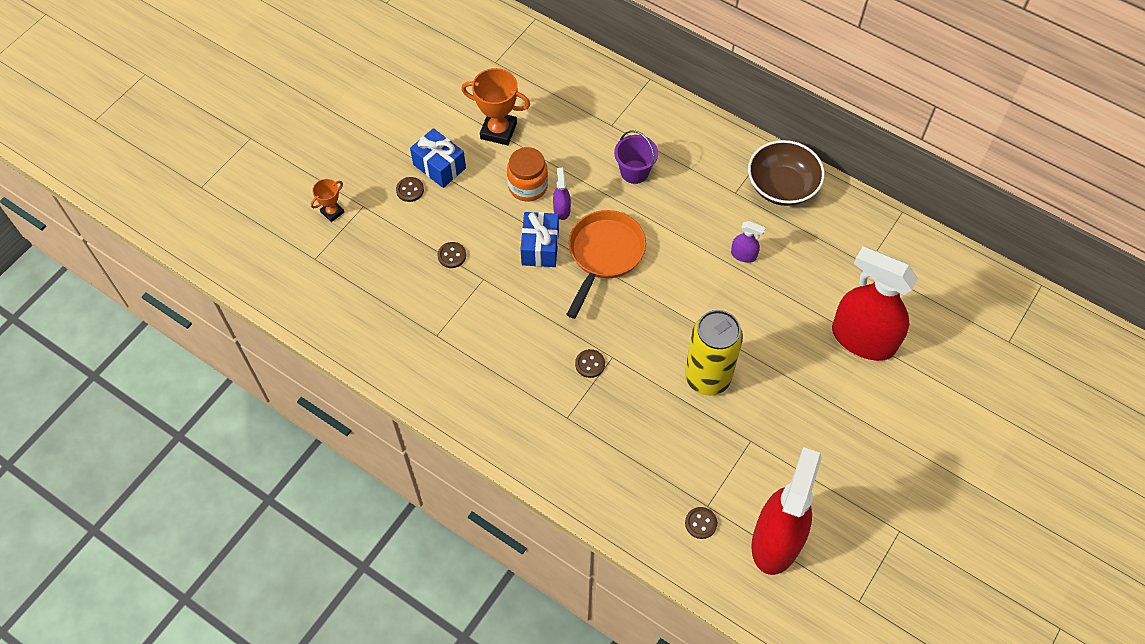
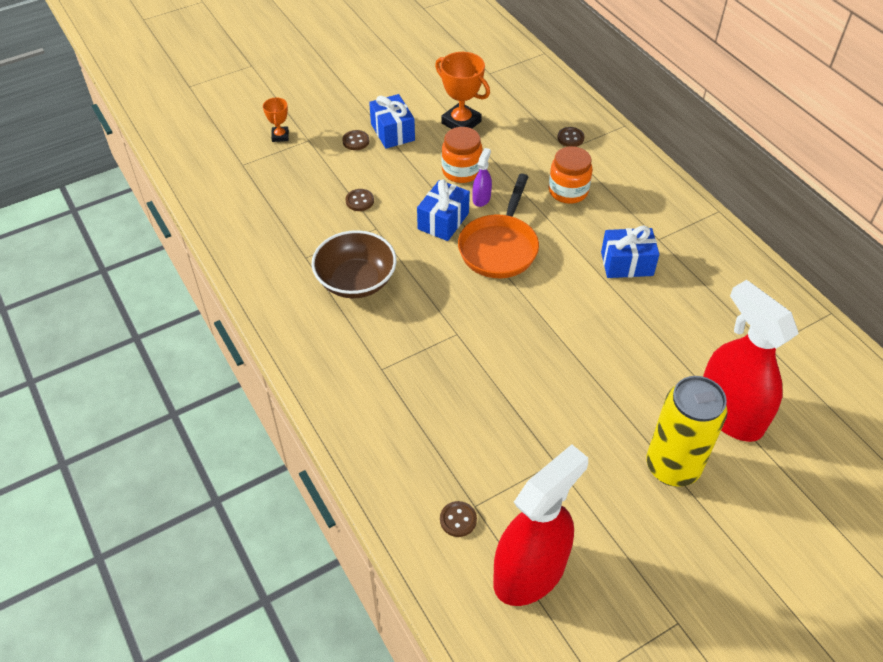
camera: 25 degrees right, 10 degrees down
orange trophy [311,179,344,222] -> orange trophy turned 75 degrees counterclockwise [263,97,289,142]
orange pan [566,210,646,319] -> orange pan turned 150 degrees clockwise [458,174,539,278]
brown button [575,349,605,378] -> brown button moved to [557,127,584,147]
purple bucket [614,130,658,184] -> orange jar [549,146,593,204]
yellow can [685,310,743,396] -> yellow can moved to [646,376,728,487]
purple spray bottle [731,221,766,263] -> none
brown bowl [748,140,825,206] -> brown bowl moved to [312,230,397,298]
none -> blue gift [601,226,659,278]

